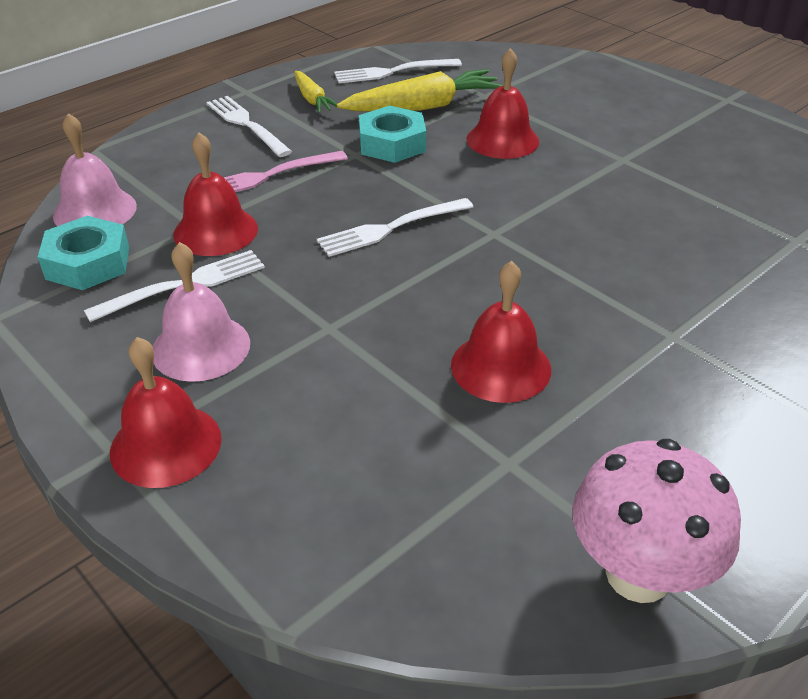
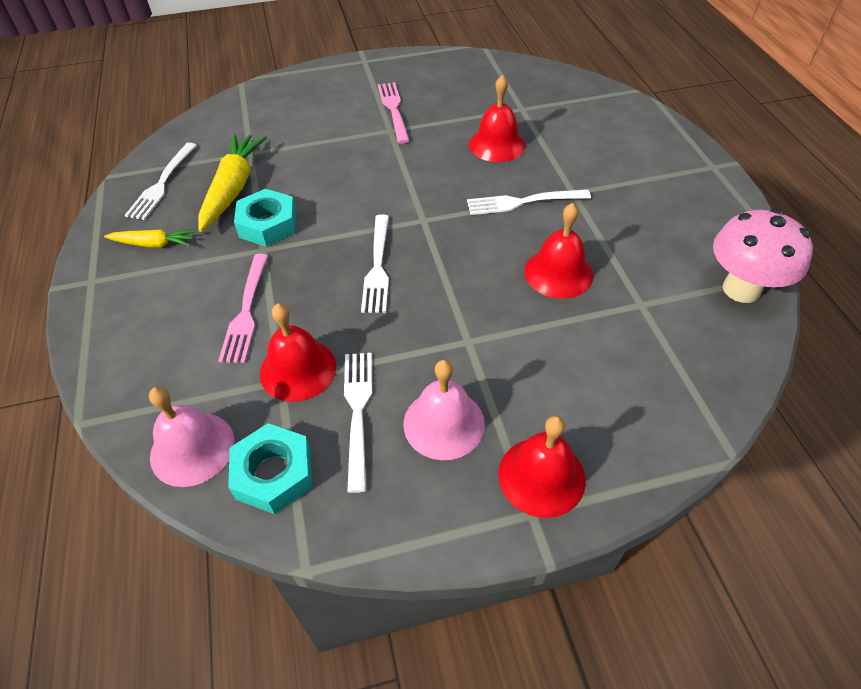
camera: 60 degrees left, 10 degrees up
white fork [206,96,292,157] -> white fork moved to [467,189,591,215]
red bell [467,48,539,159] -> red bell moved to [469,75,526,162]
none -> pink fork [378,82,410,144]

